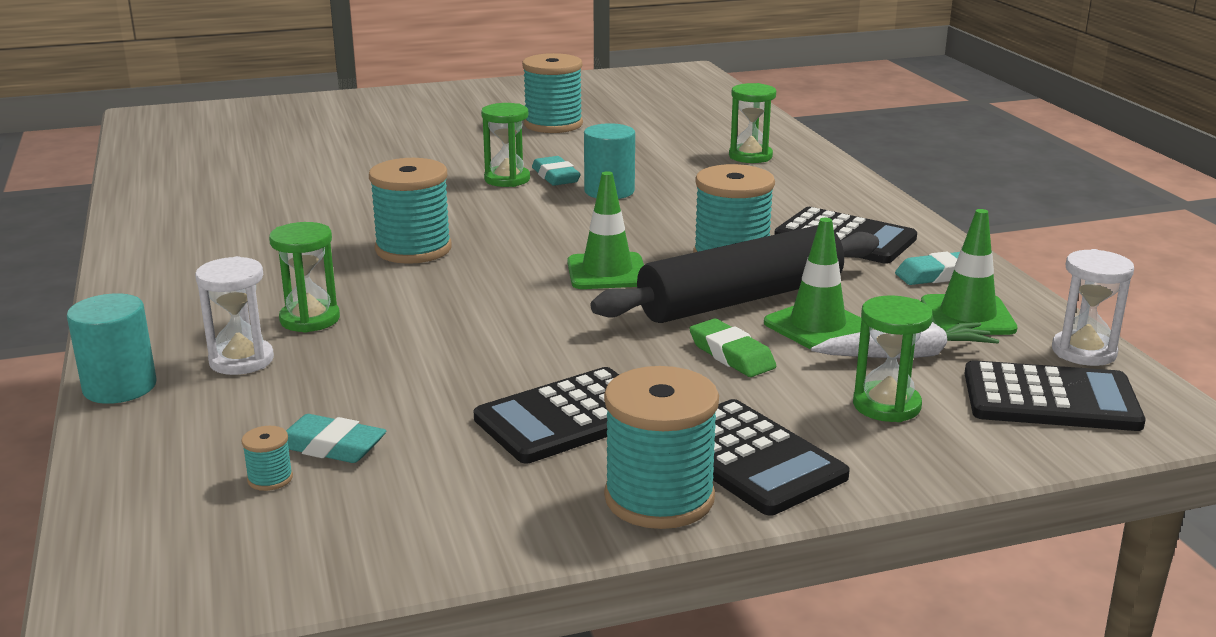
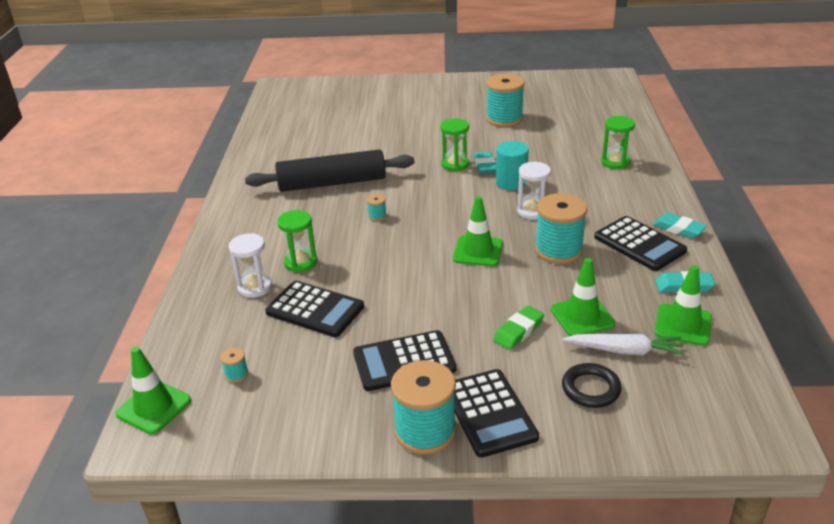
camera: 20 degrees right, 10 degrees up
turquoise cylinder [67,293,157,404] -> none
turquoise eraser [286,414,386,463] -> turquoise eraser moved to [653,212,707,238]
turquoise spool [369,158,451,264] -> turquoise spool [367,194,386,221], size x0.41
black rolling pin [591,225,879,323] -> black rolling pin moved to [245,150,414,192]
green eraser [689,319,776,377] -> green eraser turned 60 degrees clockwise [493,306,544,350]
green hourglass [853,295,933,422] -> black ring [562,363,622,408]
black calculator [964,360,1146,431] -> black calculator moved to [265,281,364,337]
white hourglass [1052,249,1134,366] -> white hourglass moved to [517,162,551,220]
none -> green traffic cone [116,347,191,434]

